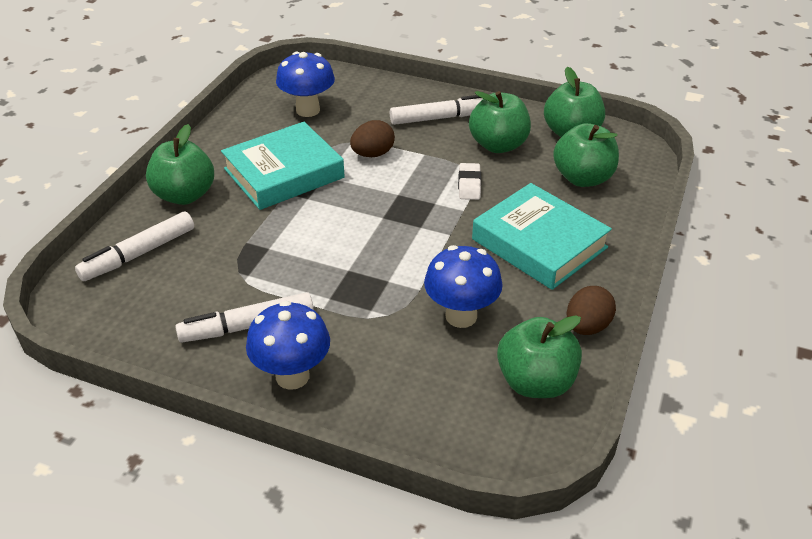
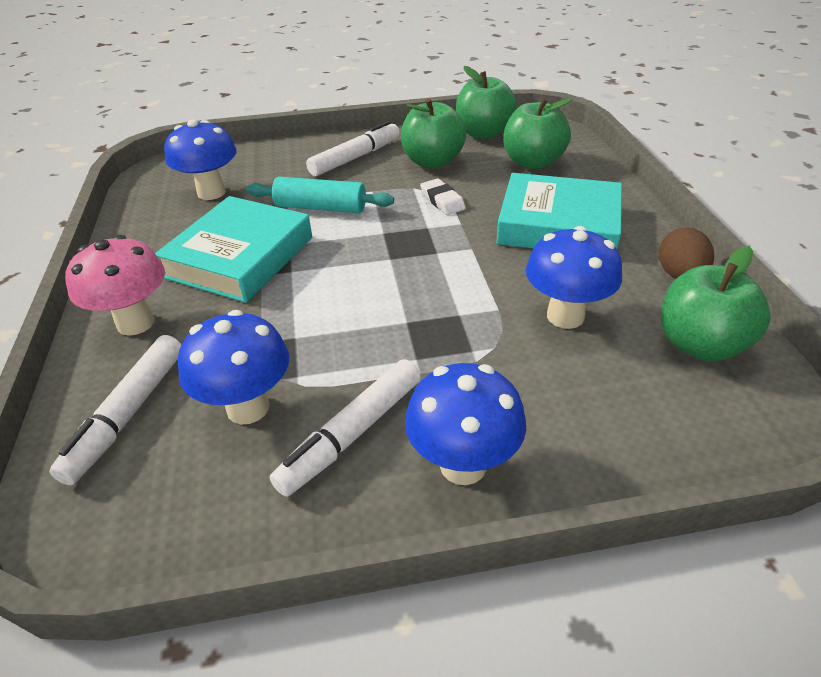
camera: 30 degrees left, 0 degrees up
green apple [146,124,214,205] -> pink mushroom [65,235,165,336]
brown egg [350,120,395,157] -> turquoise rolling pin [246,177,394,213]
none -> blue mushroom [178,310,289,424]

